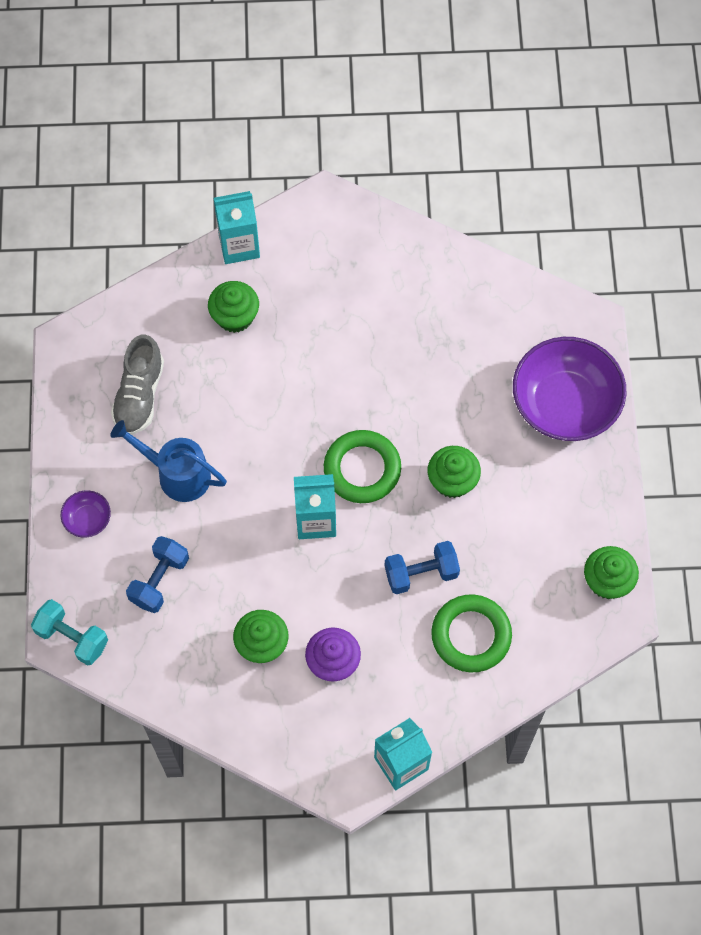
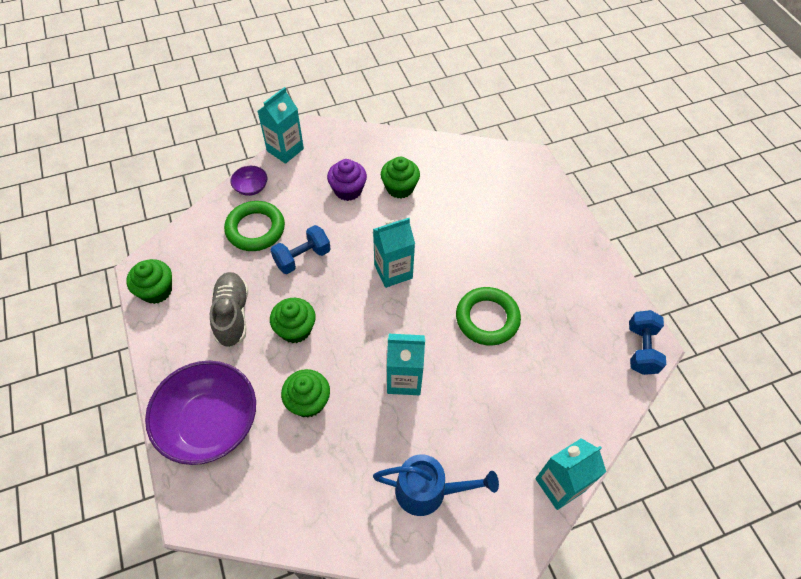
camera: 160 degrees right, 10 degrees down
turquoise dumbbell [31,599,108,666] -> none
purple bowl [61,490,111,538] -> purple bowl moved to [231,166,267,196]
blue watering can [110,420,227,502] -> blue watering can moved to [373,454,499,516]
grey shoe [111,334,164,435] -> grey shoe moved to [210,272,248,348]
blue dumbbell [126,536,189,613] -> blue dumbbell moved to [629,310,666,375]
green cupcake [208,281,259,333] -> green cupcake moved to [281,369,330,418]
green ring [324,430,401,503] -> green ring moved to [456,287,521,346]
none -> turquoise carton [387,334,425,395]

